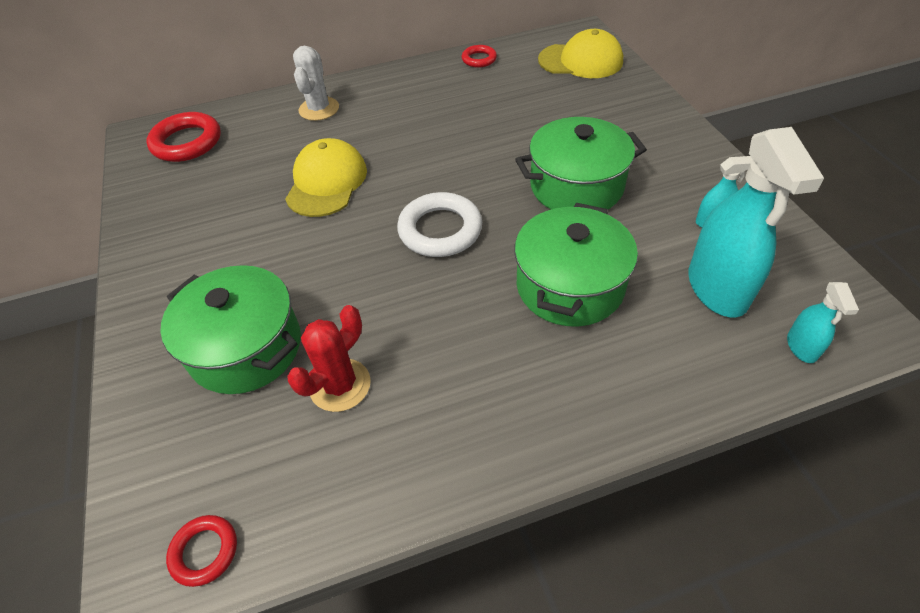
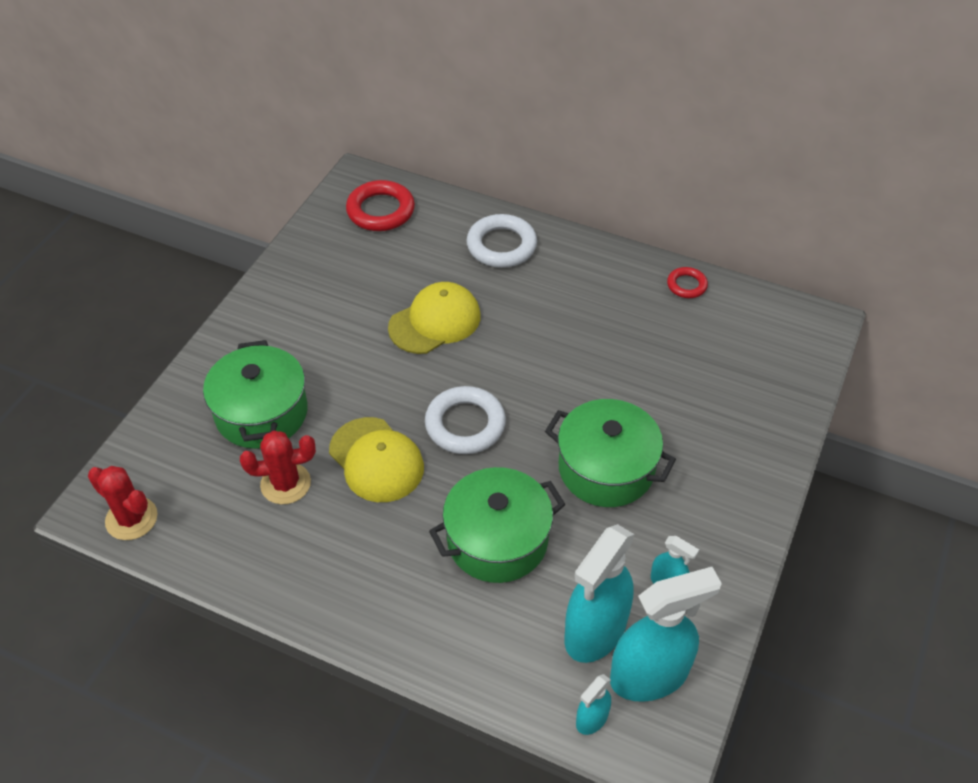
camera: 40 degrees right, 0 degrees up
red ring [166,515,237,587] -> red cactus [88,466,158,540]
white cactus [293,46,339,121] -> white ring [466,214,537,268]
yellow cap [538,29,623,78] -> yellow cap moved to [329,417,424,502]
none -> turquoise spray bottle [610,567,722,702]

